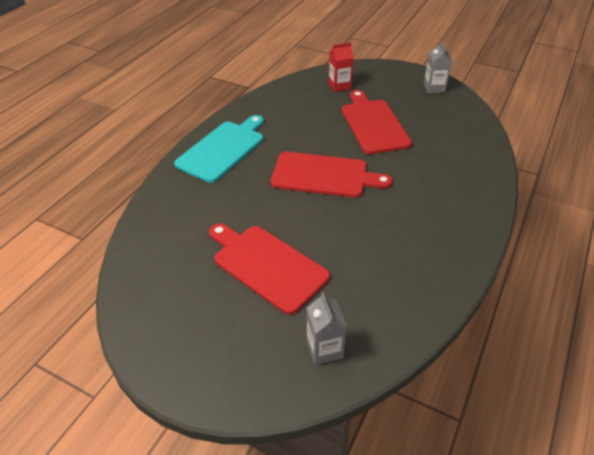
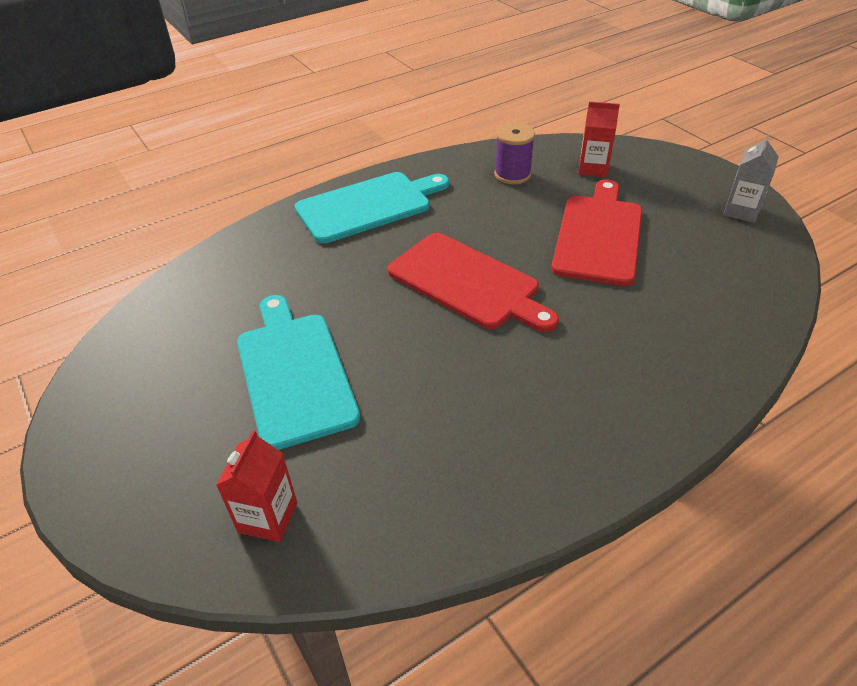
camera: 30 degrees right, 0 degrees up
red cutting board [209,223,330,315] -> turquoise cutting board [237,295,360,450]
grey carton [307,292,347,365] -> red carton [216,430,297,542]
none -> purple spool [494,123,535,184]

